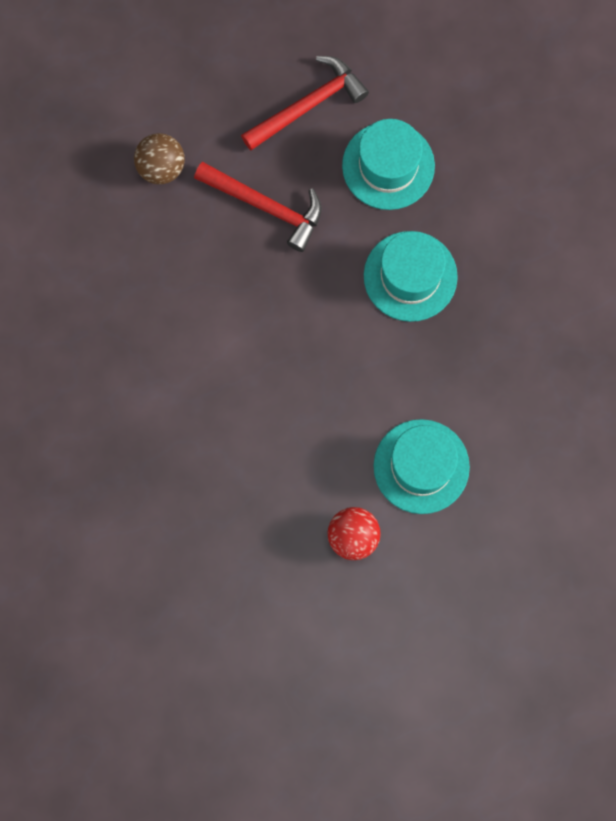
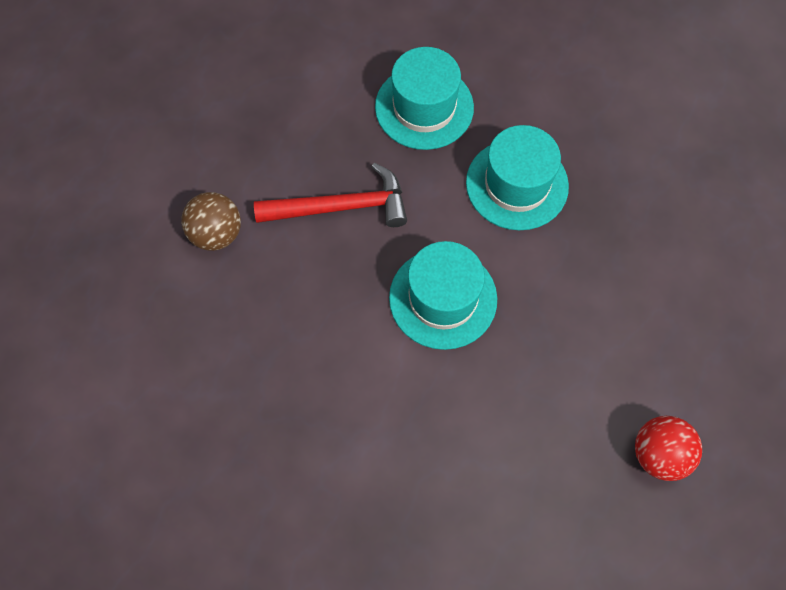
camera: 35 degrees left, 10 degrees down
red hammer [241,56,369,150] -> none
turquoise hat [373,419,470,514] -> turquoise hat moved to [389,241,497,350]

